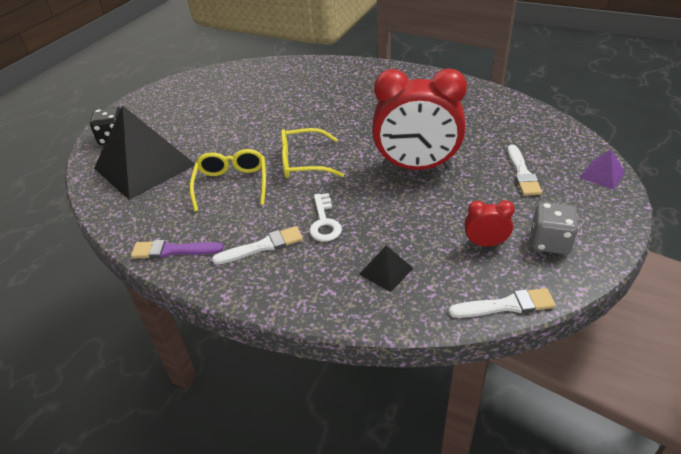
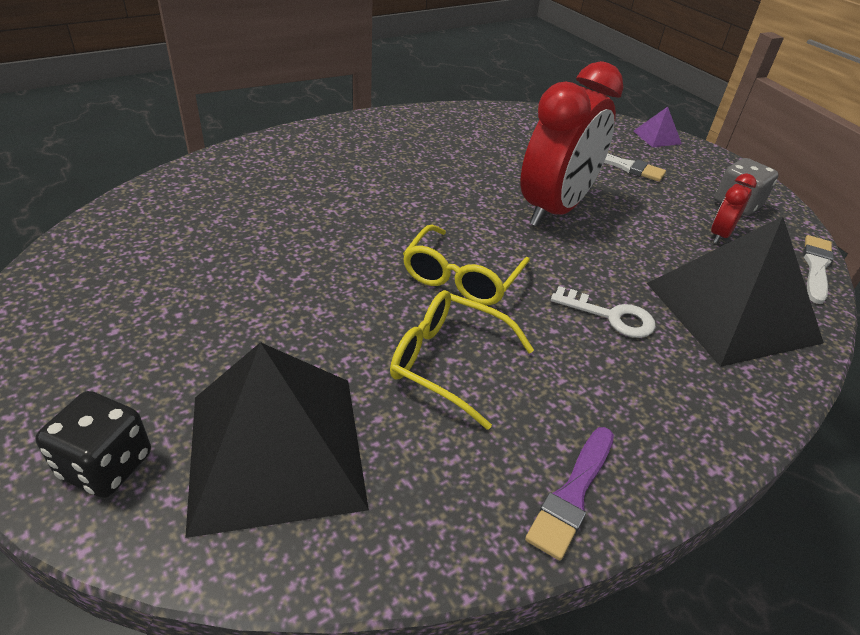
camera: 65 degrees left, 0 degrees up
white brush [212,226,303,265] -> none
black pyramid [359,245,413,292] -> black pyramid [647,216,824,367], size x2.44

